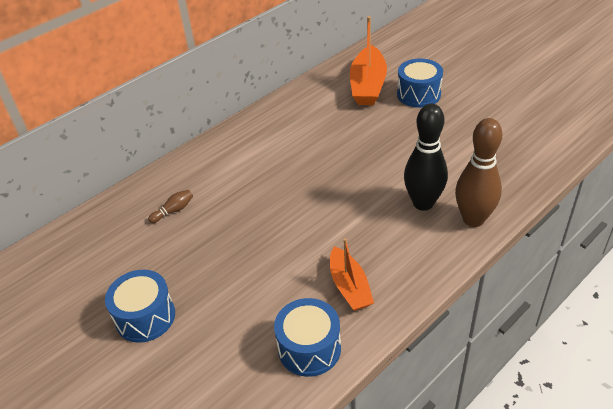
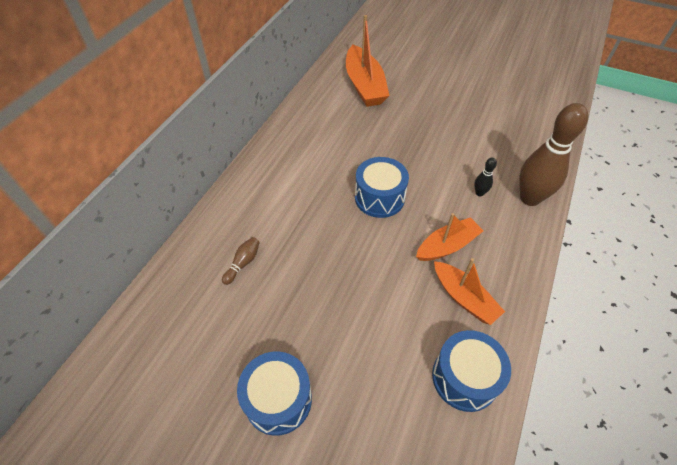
camera: 25 degrees left, 10 degrees up
blue drum [397,58,443,108] -> blue drum moved to [355,157,409,218]
black bowling pin [404,103,448,211] -> black bowling pin [474,158,497,197], size x0.43
none -> orange boat [416,213,483,261]

